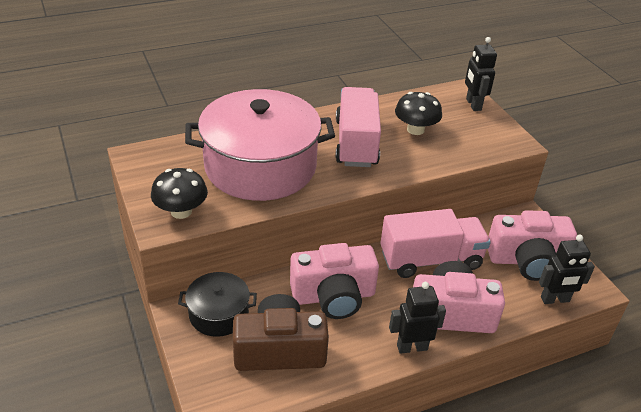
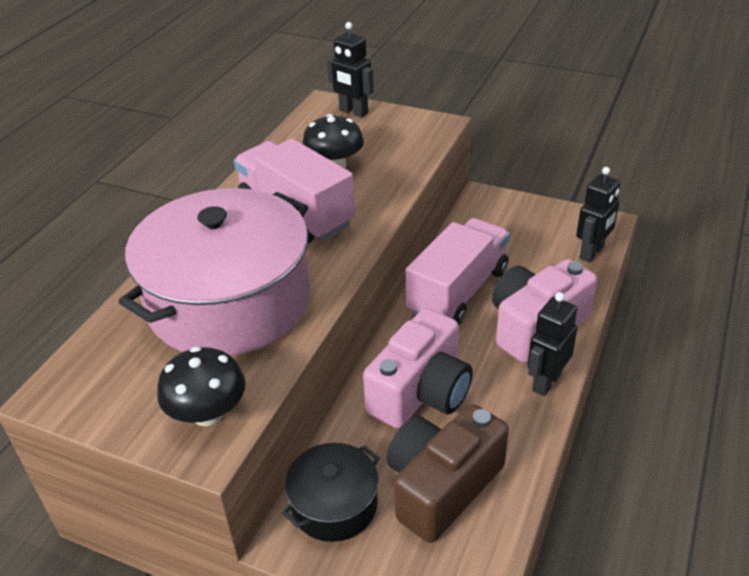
camera: 40 degrees left, 0 degrees up
pink camera [488,210,577,281] -> none

